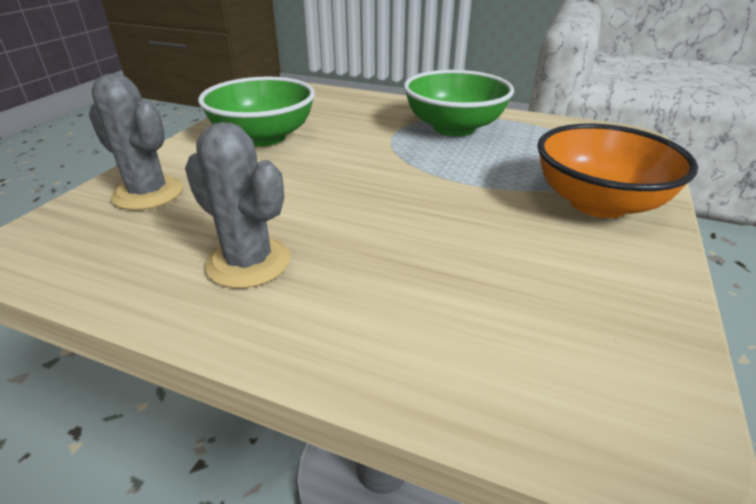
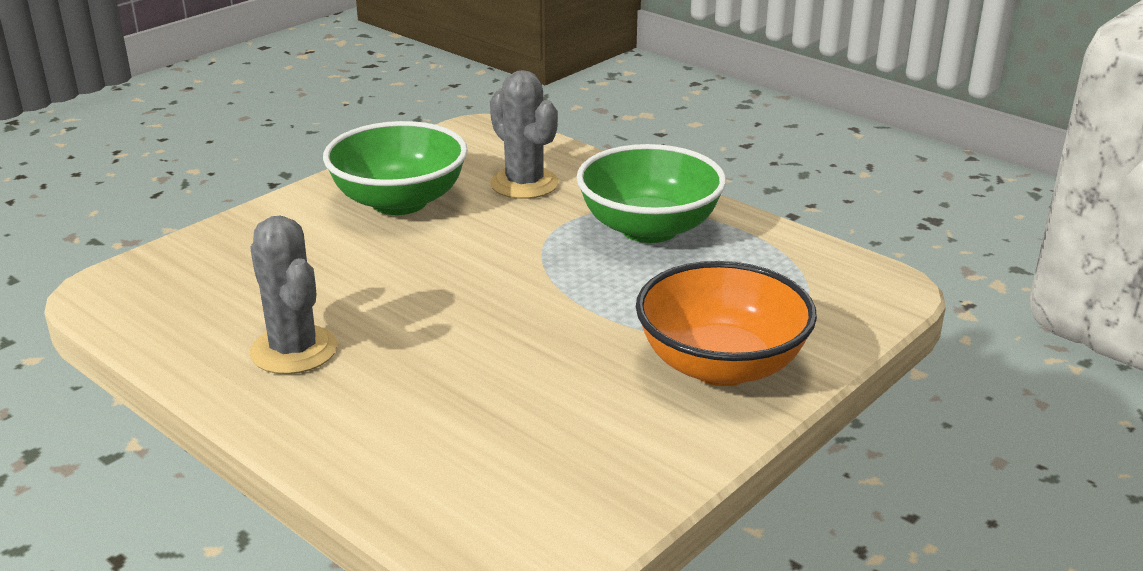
camera: 20 degrees right, 5 degrees down
grey cactus [89,73,183,210] -> grey cactus moved to [490,70,559,199]

